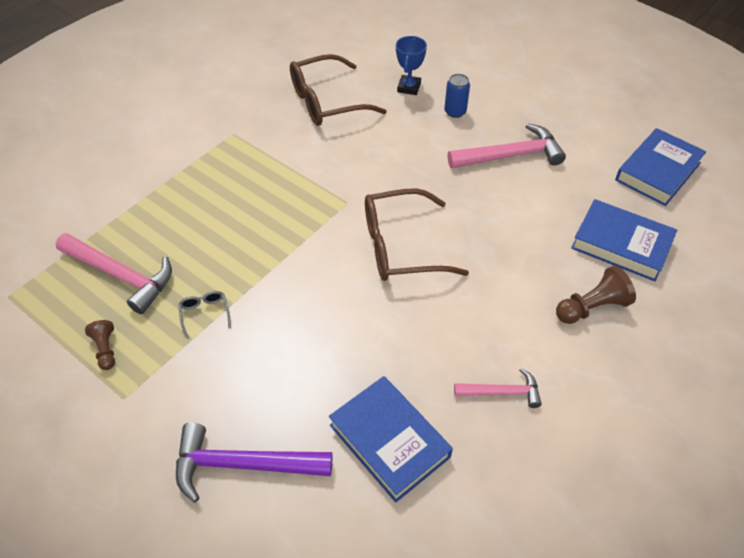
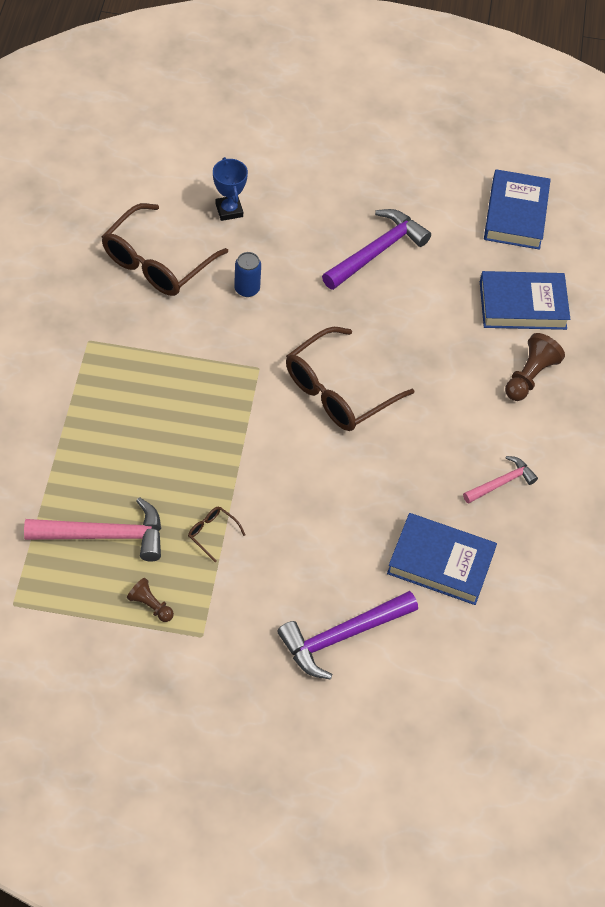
camera: 35 degrees left, 5 degrees up
grey glasses [178,291,231,339] -> brown glasses [188,507,245,562]
blue can [444,74,470,118] -> blue can moved to [234,252,261,297]
pink hammer [448,123,566,168] -> purple hammer [322,209,431,290]

